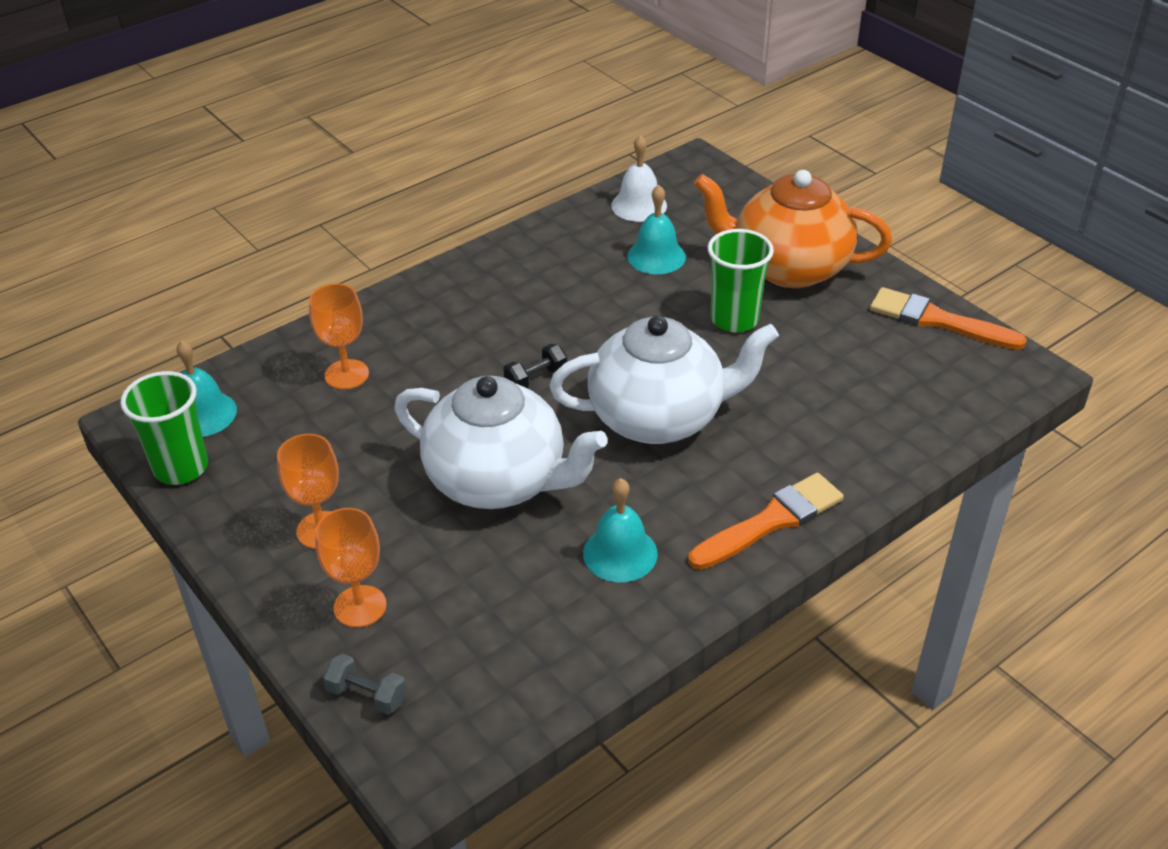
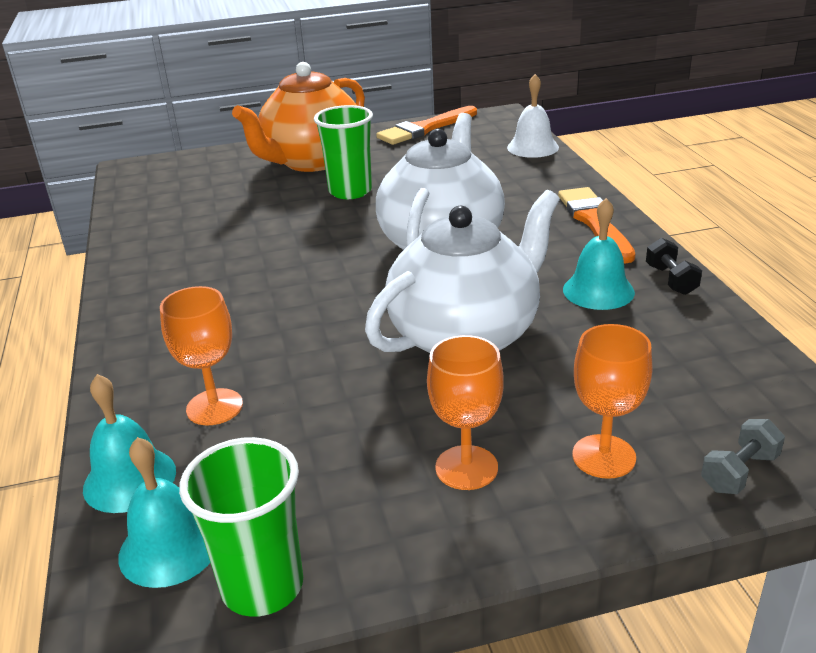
camera: 65 degrees left, 10 degrees down
black dumbbell [503,344,567,388] -> black dumbbell moved to [646,238,702,295]
white bell [611,135,667,222] -> white bell moved to [507,74,559,158]
turquoise bell [627,185,686,274] -> turquoise bell moved to [83,374,176,513]

